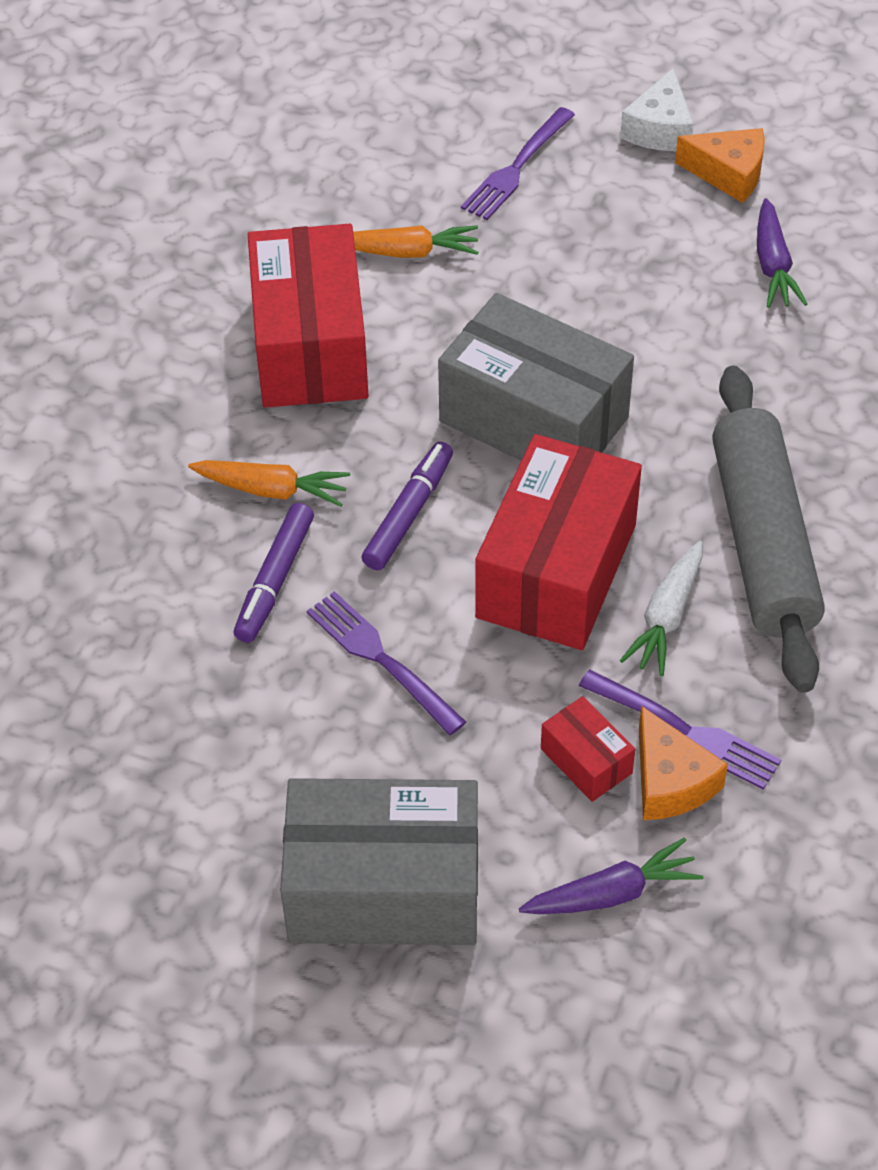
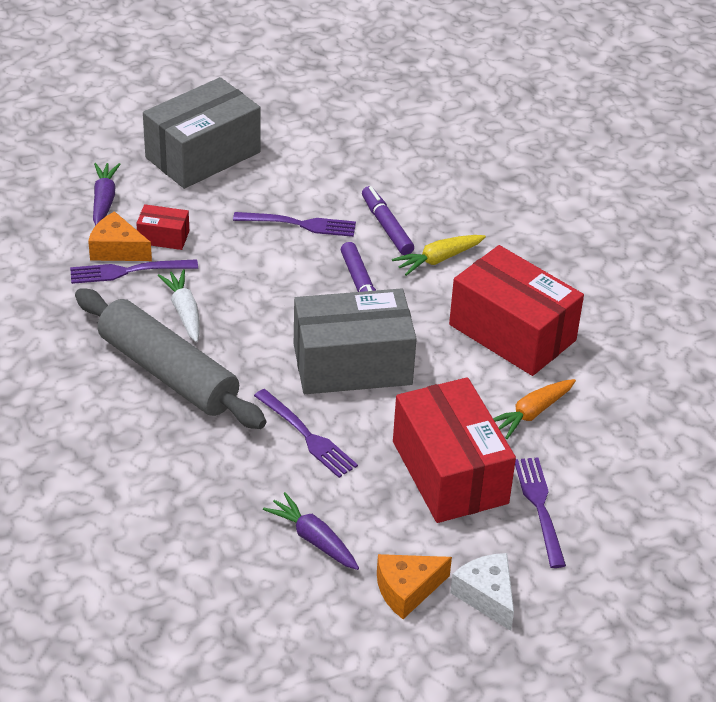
camera: 135 degrees right, 10 degrees down
orange carrot [188,460,350,507] -> yellow carrot [392,235,486,276]
red box [475,434,642,650] -> red box moved to [393,377,516,523]
purple carrot [519,838,703,914] -> purple carrot turned 150 degrees clockwise [93,163,120,226]
none -> purple fork [254,389,358,478]

